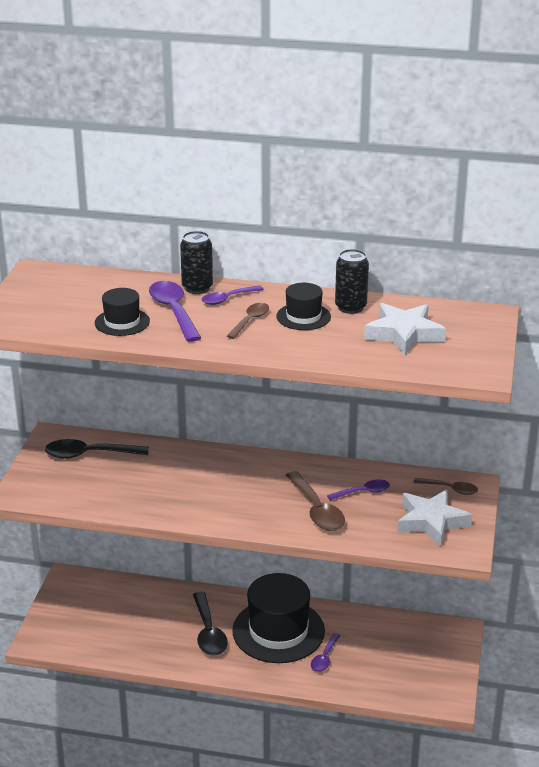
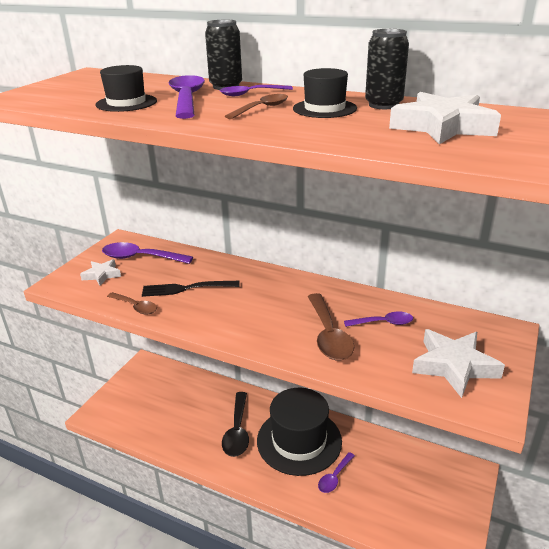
camera: 15 degrees right, 0 degrees up
black spoon [45,439,149,459] -> purple spoon [102,242,193,264]
brown spoon [414,478,478,495] -> brown spoon moved to [107,292,157,315]
none -> white star [80,259,121,286]
none -> black fork [142,281,240,297]

